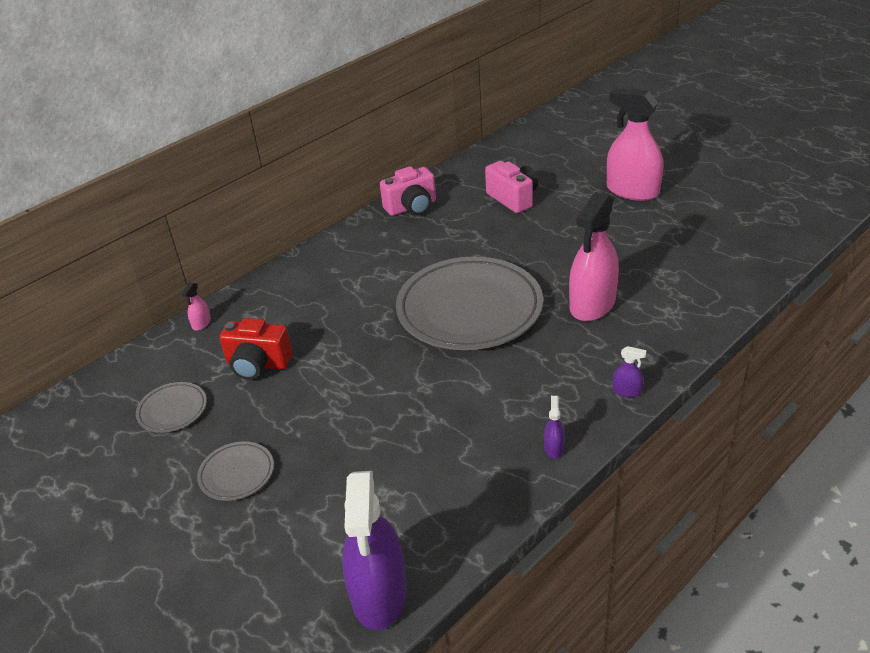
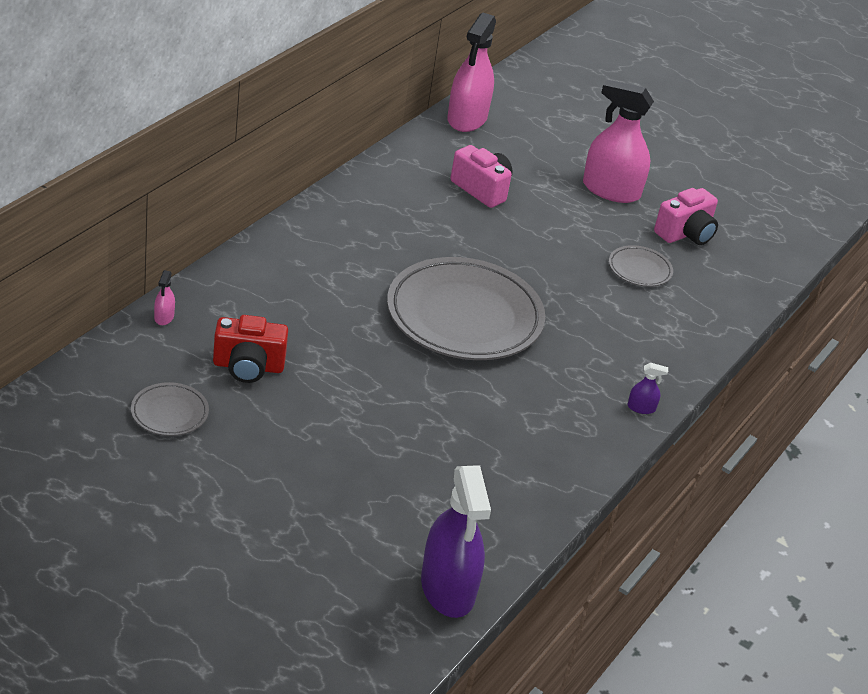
camera: 20 degrees left, 0 degrees up
grey plate [197,441,274,501] -> grey plate moved to [609,245,673,287]
pink camera [380,166,436,216] -> pink camera moved to [654,188,718,245]
purple spray bottle [544,396,565,458] -> none
pink spray bottle [569,192,619,321] -> pink spray bottle moved to [447,12,496,132]

